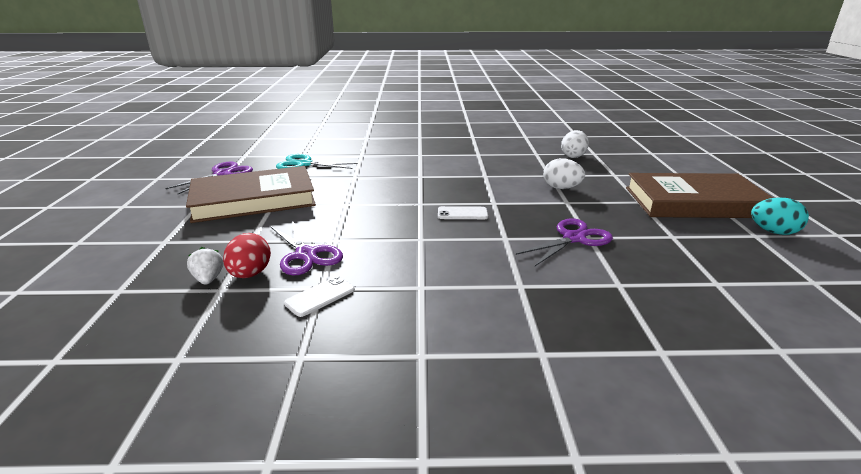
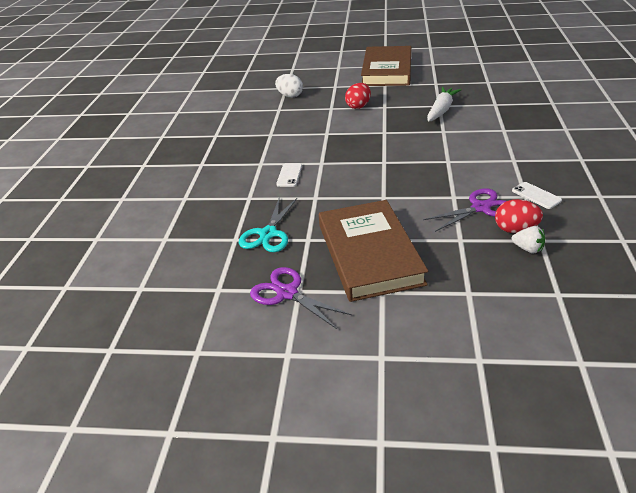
camera: 80 degrees left, 10 degrees up
white strawberry [187,247,223,285] -> white strawberry turned 135 degrees counterclockwise [512,226,545,254]
white phone [438,206,488,219] -> white phone moved to [276,163,302,187]
purple scissors [516,218,613,266] -> white carrot [427,87,461,122]
white egg [543,158,585,189] -> red egg [345,83,371,109]
turquoise egg [751,198,809,235] -> none

